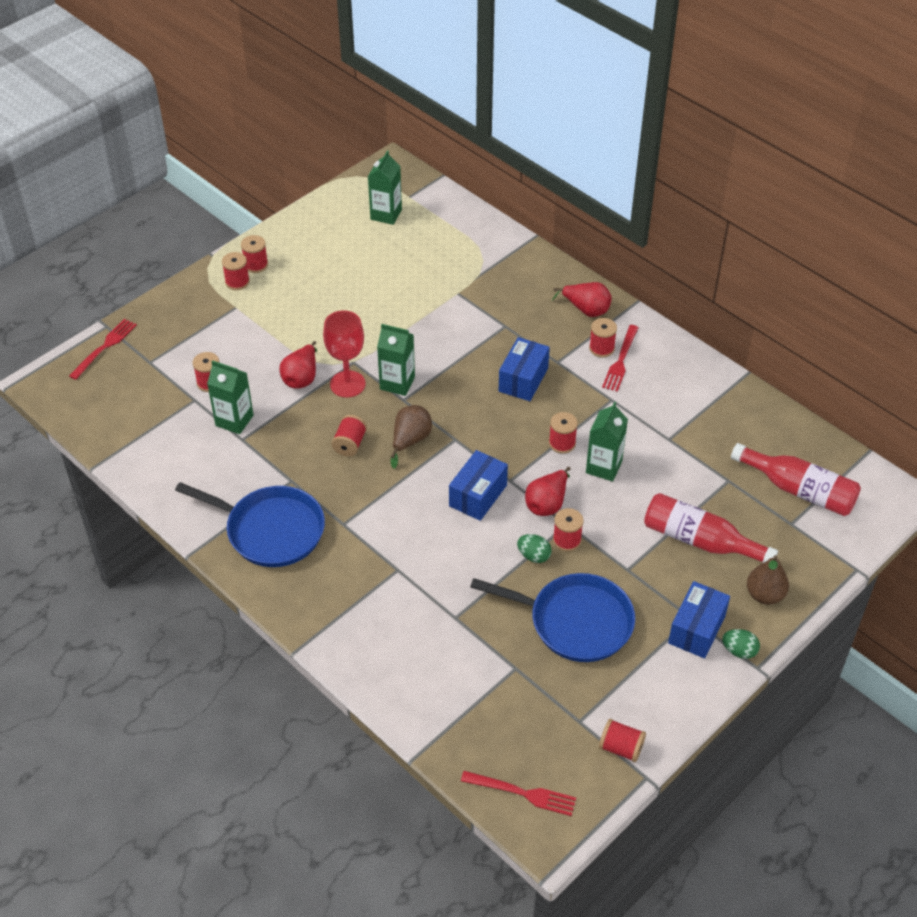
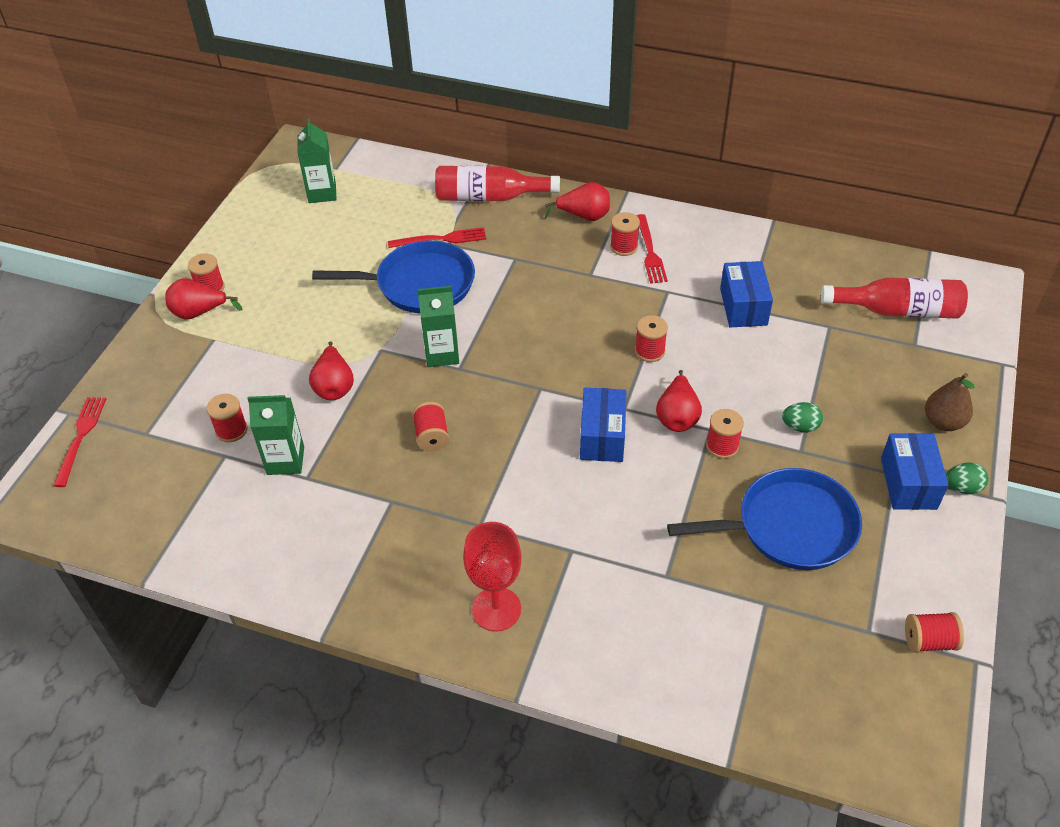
camera: 25 degrees left, 0 degrees up
blue pan [175,482,325,567] -> blue pan moved to [312,240,475,313]
red spool [222,252,250,290] -> red pear [165,278,243,320]
red goblet [323,310,366,398] -> red goblet moved to [463,522,522,631]
brown pear [391,405,432,469] -> none
red fork [461,771,576,816] -> red fork moved to [388,227,486,248]
blue box [499,337,550,401] -> blue box moved to [720,261,773,327]
green egg [517,534,551,563] -> green egg moved to [782,402,823,433]
green carton [586,402,628,481] -> none
red bottle [644,493,778,563] -> red bottle moved to [435,166,560,201]

